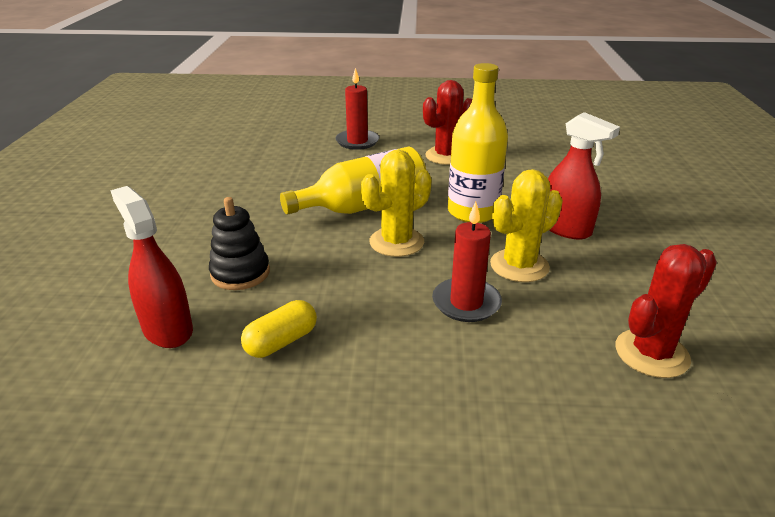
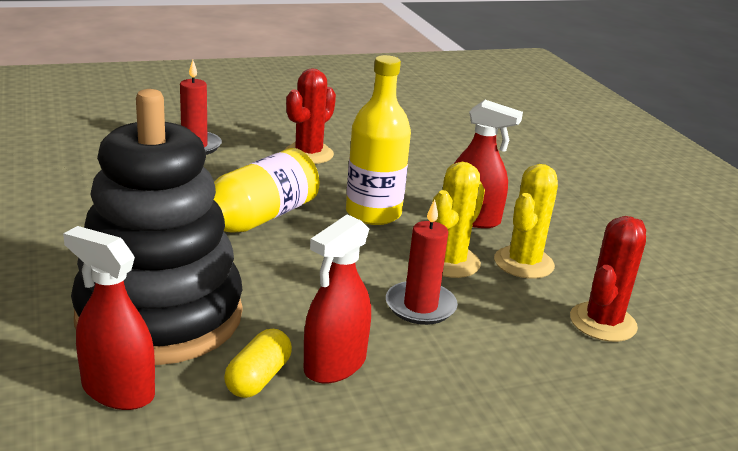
camera: 25 degrees left, 5 degrees down
black stacking toy [209,197,270,290] -> black stacking toy [71,89,242,365], size x2.34
yellow cactus [361,150,432,257] -> yellow cactus moved to [494,164,558,279]
none -> red spray bottle [304,214,371,383]

